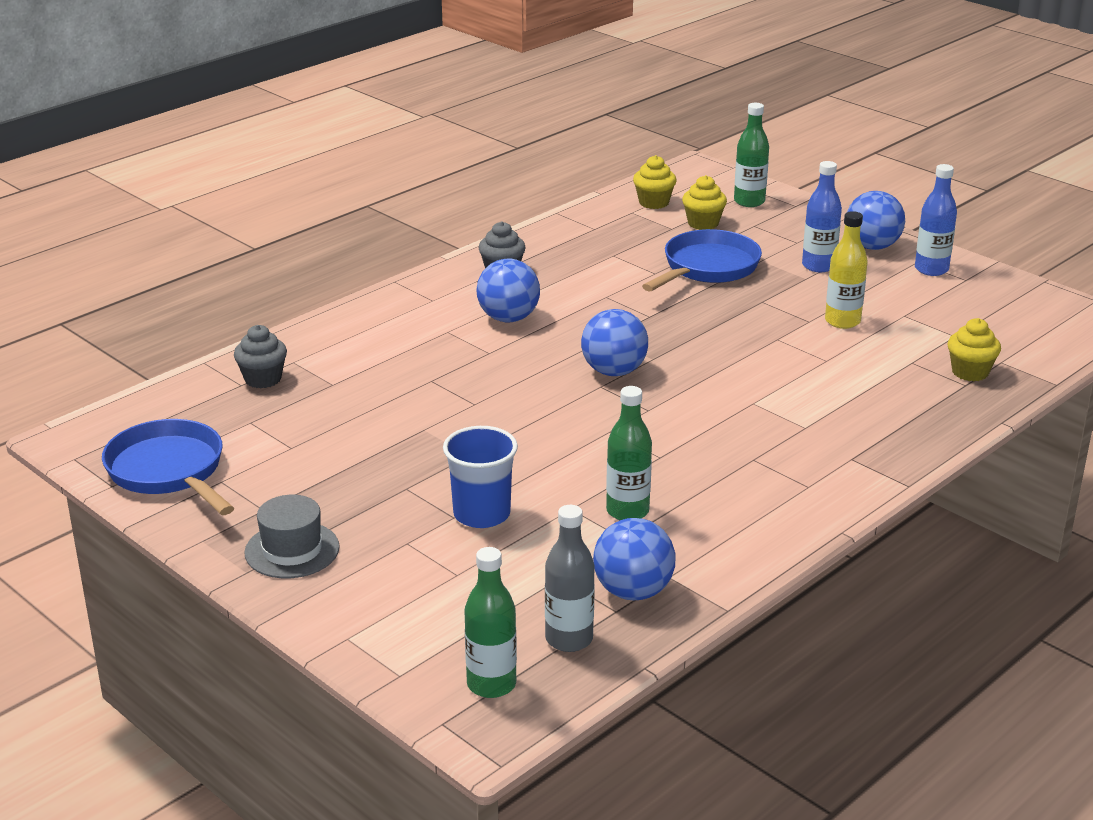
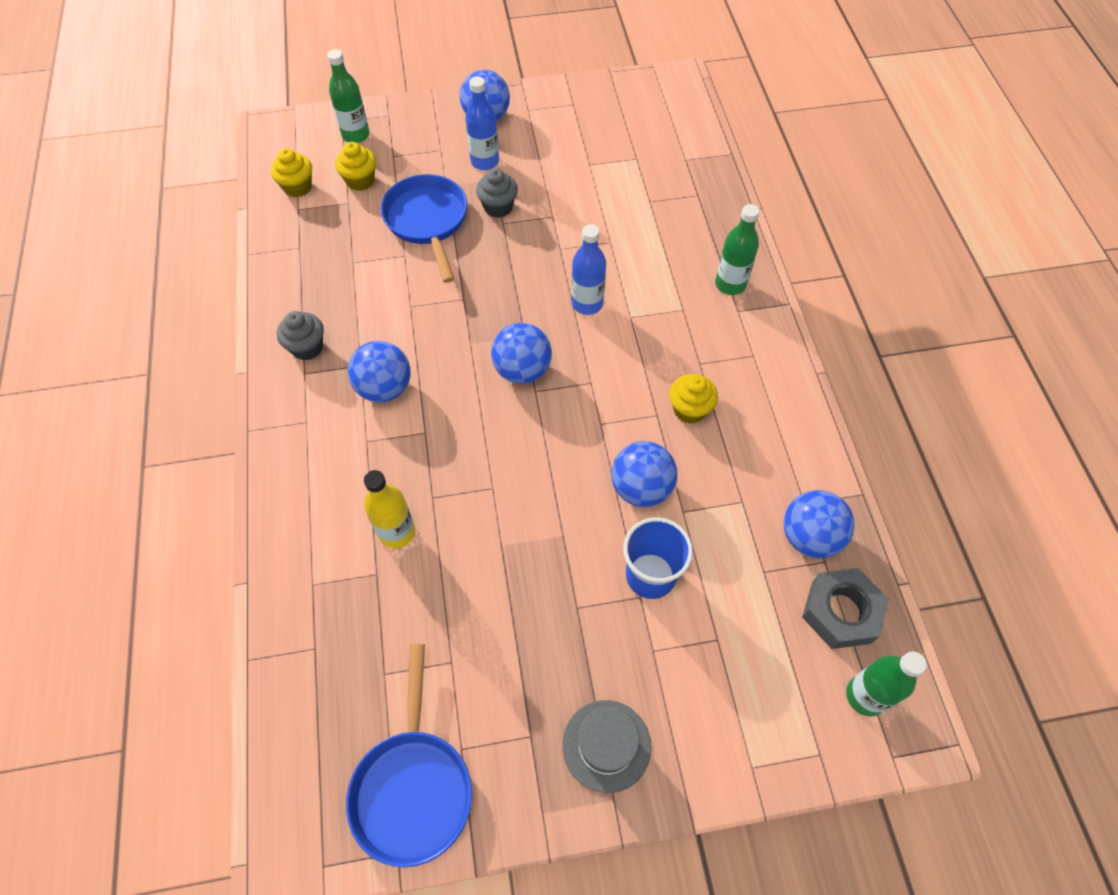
camera: 55 degrees left, 30 degrees up
blue pan [102,419,234,515] -> blue pan turned 90 degrees counterclockwise [346,644,472,868]
grey cupcake [234,325,287,388] -> grey cupcake moved to [476,168,518,218]
grey bottle [545,505,595,652] -> grey nut [802,568,889,649]
green bottle [606,386,652,520] -> green bottle moved to [715,204,760,295]
yellow bottle [825,211,868,329] -> yellow bottle moved to [364,470,415,549]
blue bottle [915,164,957,276] -> blue bottle moved to [571,224,606,315]
yellow cupcake [948,318,1001,381] -> yellow cupcake moved to [669,374,718,424]
none -> blue ball [611,441,677,507]

